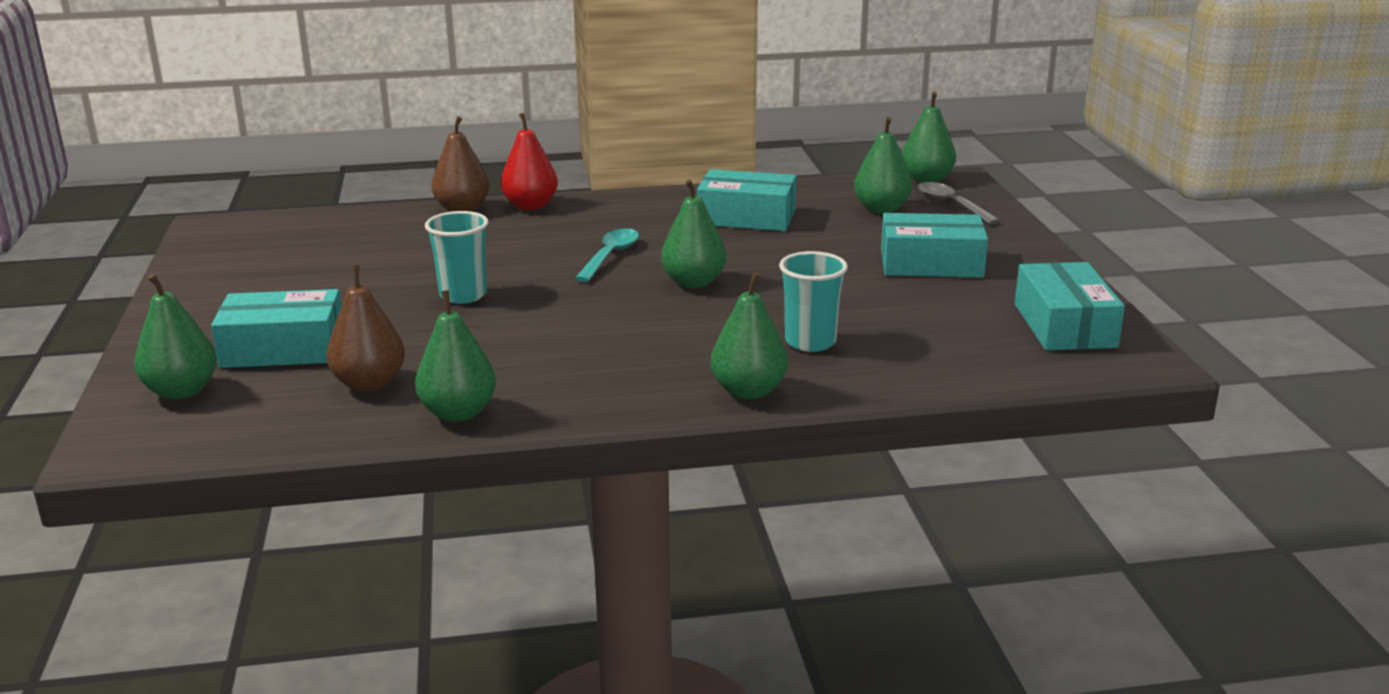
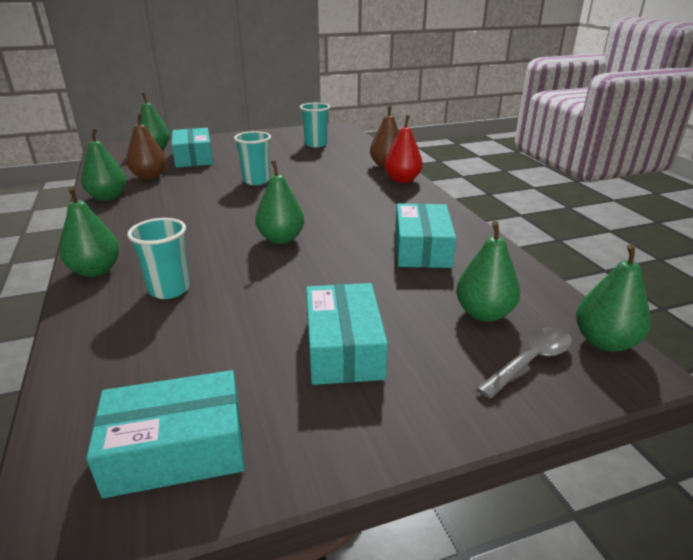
camera: 80 degrees right, 5 degrees up
turquoise spoon [575,228,639,282] -> none
none -> turquoise cup [300,103,330,148]

